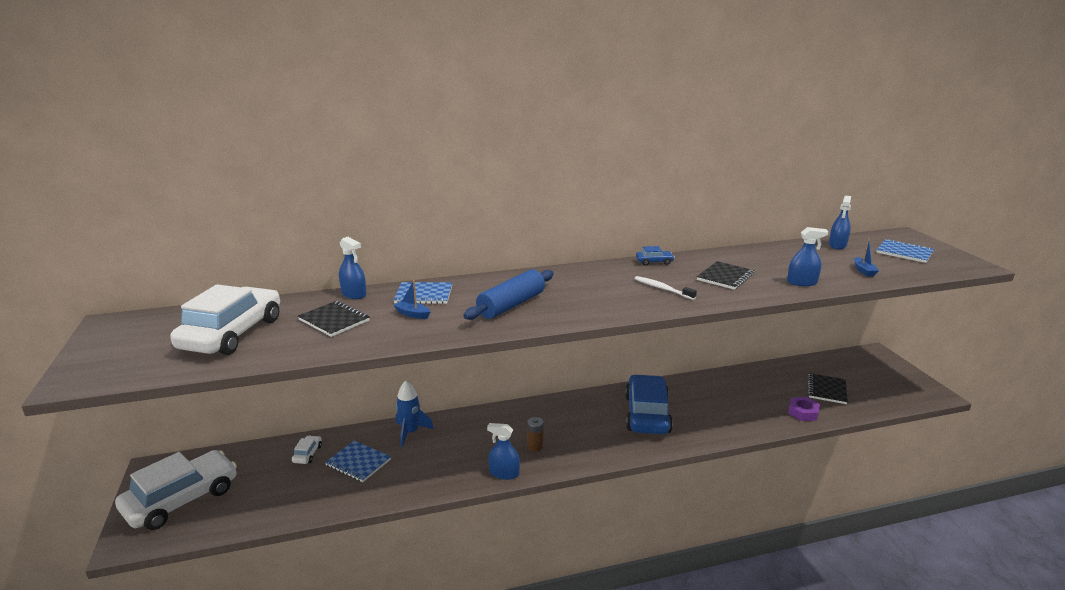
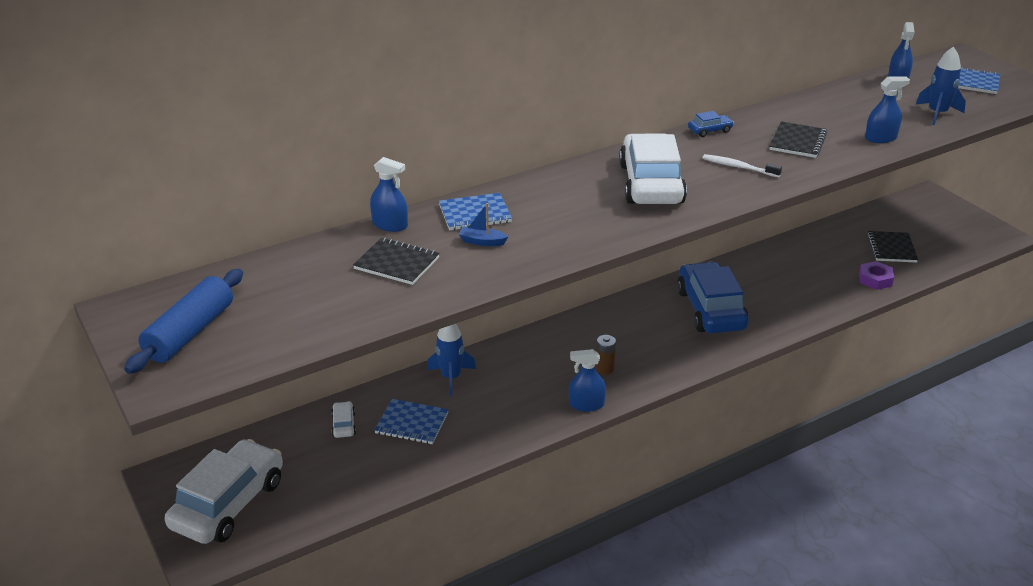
camera: 15 degrees left, 10 degrees up
white car [170,284,280,355] -> white car moved to [619,134,687,204]
blue rolling pin [463,269,554,320] -> blue rolling pin moved to [124,269,243,374]
blue boat [854,238,879,277] -> blue rocket [916,46,966,125]

